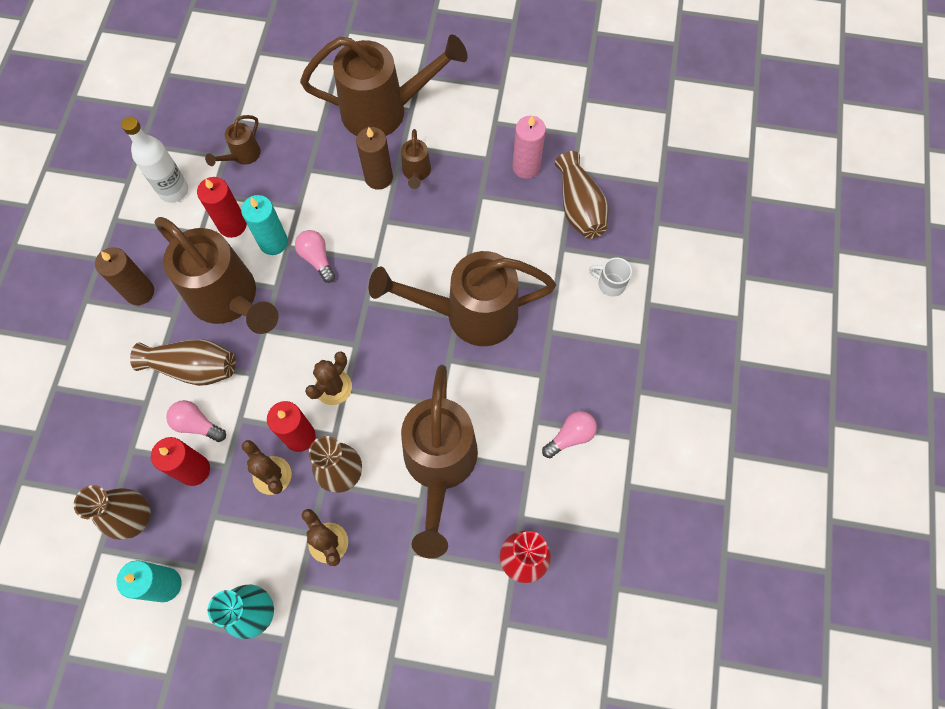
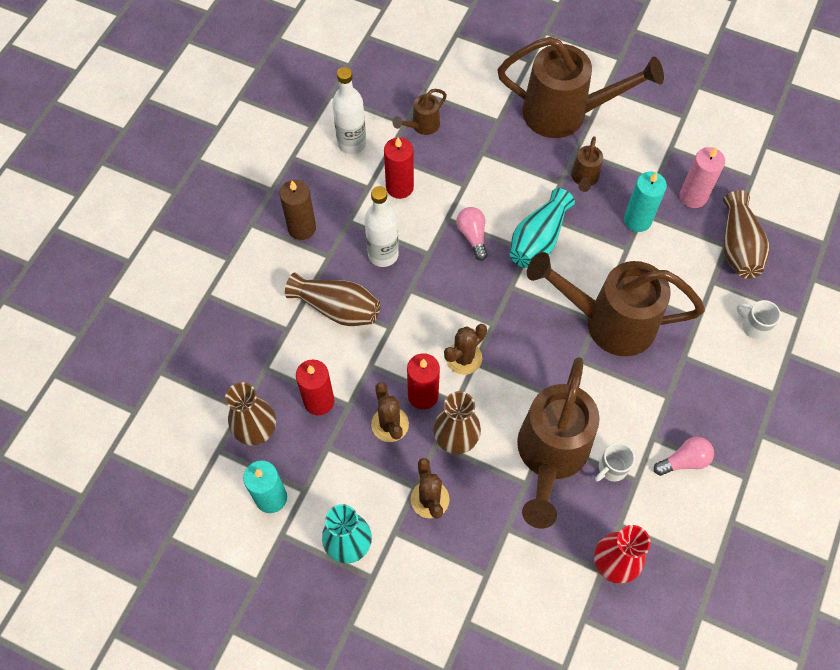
camera: 15 degrees right, 5 degrees down
brown watering can [154,217,278,334] -> white bottle [364,186,399,267]
pink light bulb [166,400,226,442] -> none
turquoise candle [241,195,288,255] -> turquoise candle moved to [624,171,667,232]
brown candle [356,127,393,190] -> none
none -> turquoise vase [510,188,575,268]
none -> white mug [595,442,635,482]

